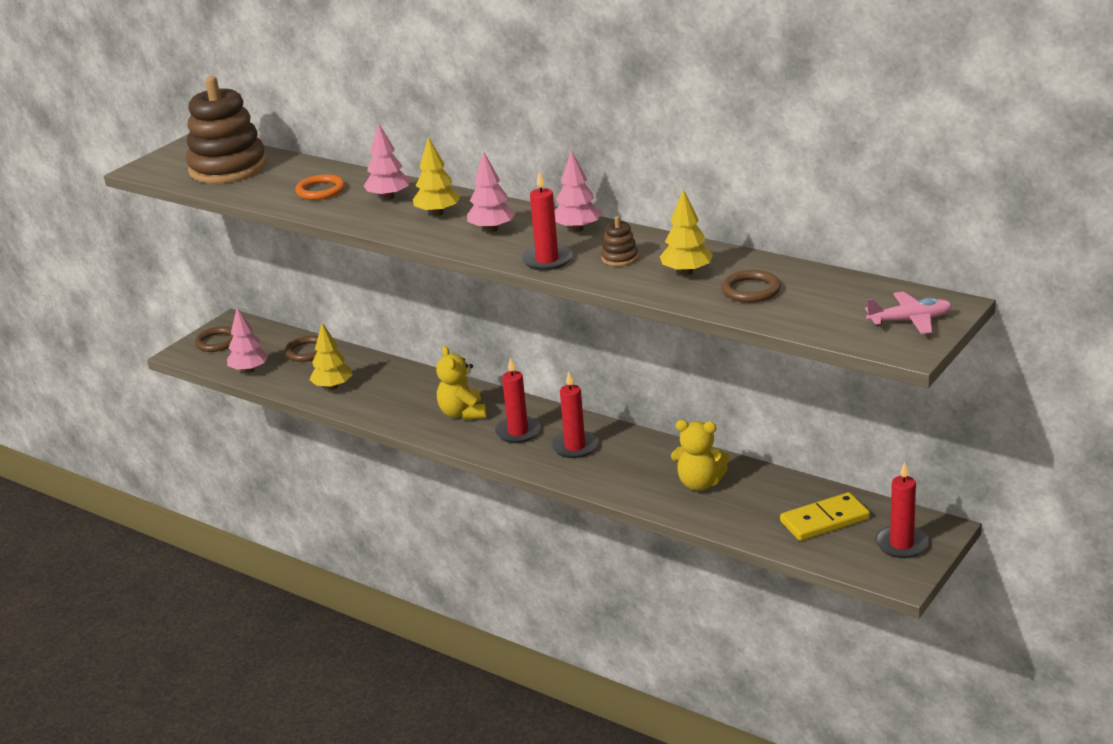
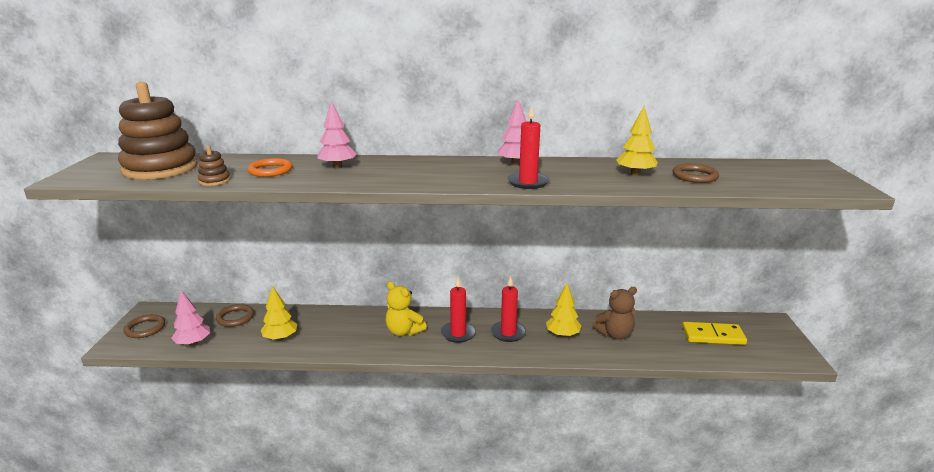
camera: 35 degrees left, 5 degrees down
yellow tree [413,137,461,216] -> yellow tree moved to [546,283,581,337]
pink tree [467,152,516,232] -> none
brown stacking toy [601,216,638,266] -> brown stacking toy moved to [198,145,230,186]
yellow teddy bear [671,420,730,491] -> brown teddy bear [592,287,637,340]
yellow domino [780,492,870,541] -> yellow domino turned 60 degrees clockwise [682,322,747,345]
pink plane [865,292,952,334] -> none
red candle [875,462,929,558] -> none

